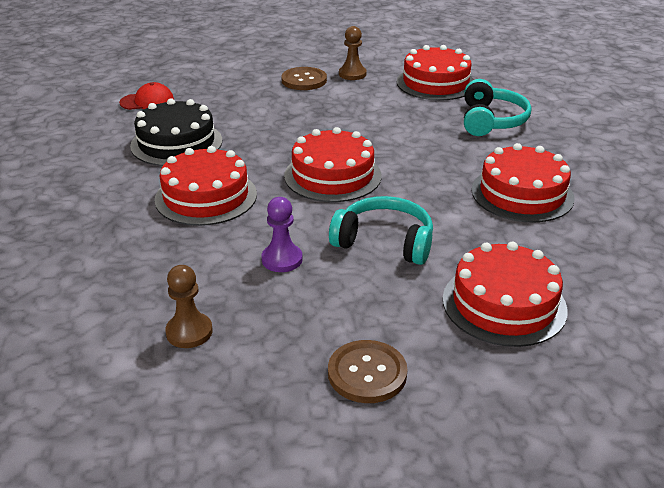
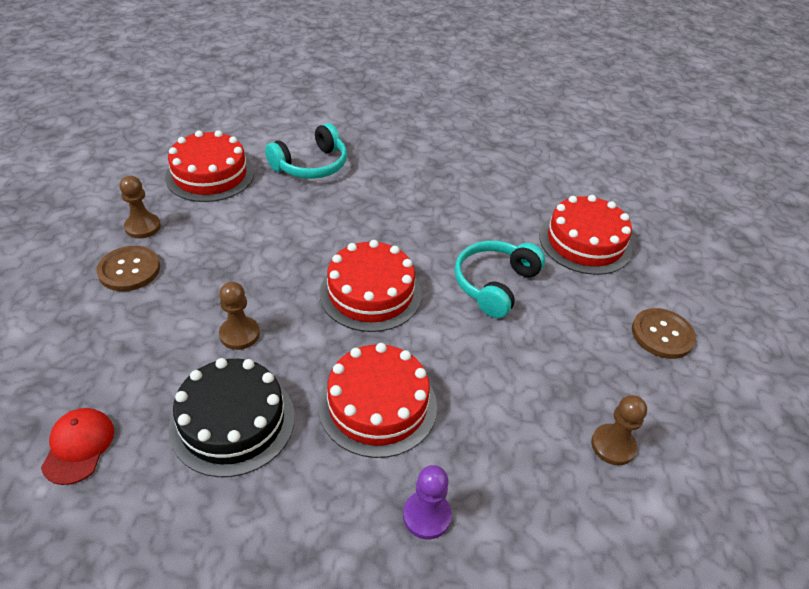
camera: 80 degrees left, 10 degrees up
purple pawn [262,197,302,272] -> purple pawn moved to [403,465,452,539]
turquoise headphones [464,79,531,136] -> turquoise headphones turned 120 degrees clockwise [265,123,347,179]
red cake [471,143,574,223] -> none
none -> brown pawn [219,282,260,350]

